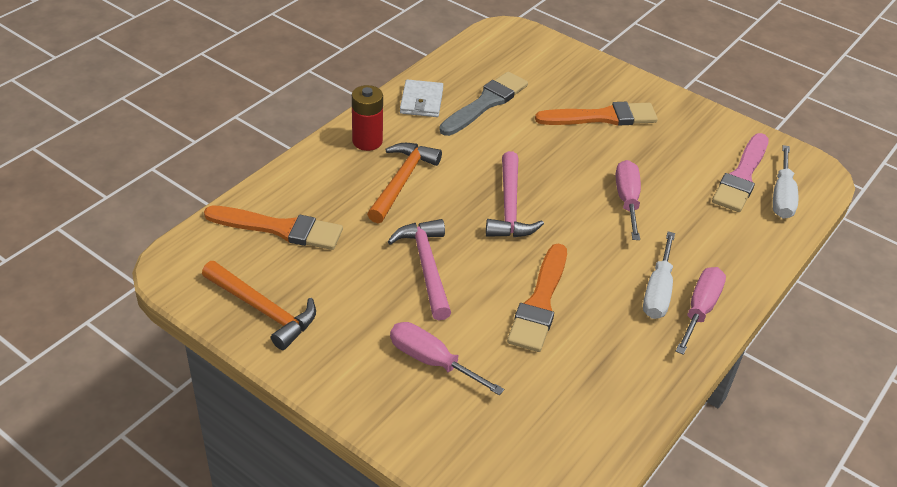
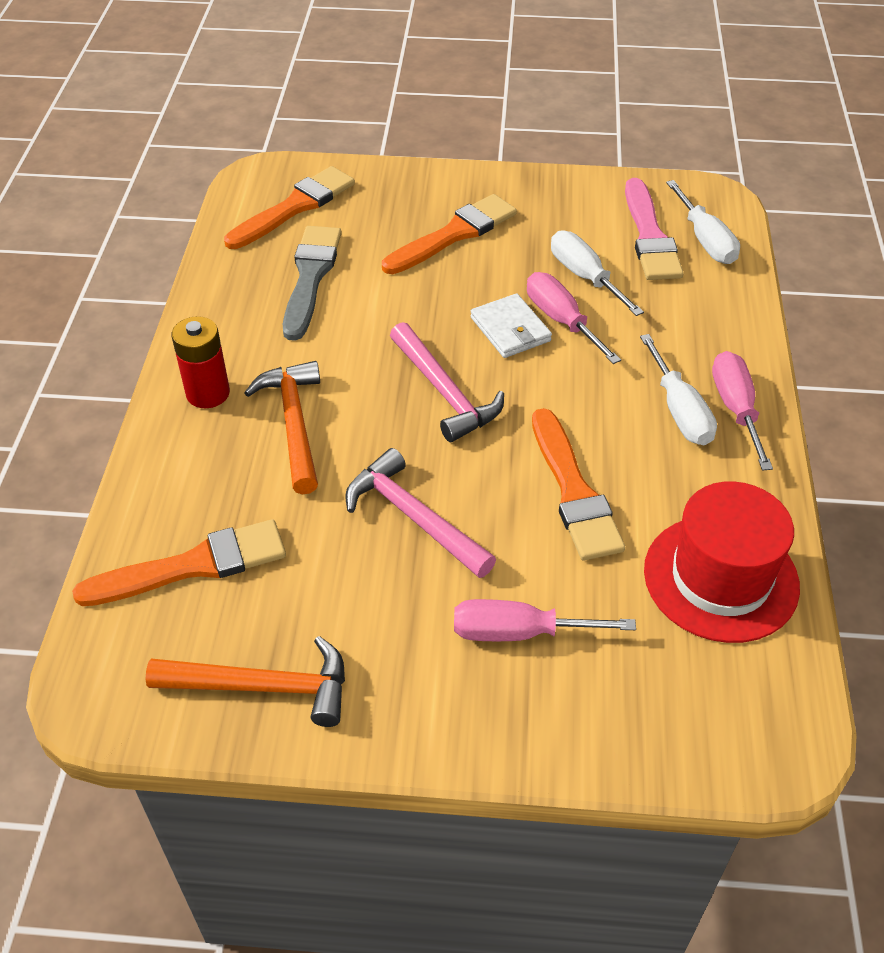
camera: 30 degrees left, 5 degrees up
white wallet [400,79,443,117] -> white wallet moved to [471,294,552,358]
none -> orange brush [224,166,355,249]
none -> white screwdriver [551,230,644,316]
none -> red hat [644,481,800,643]

